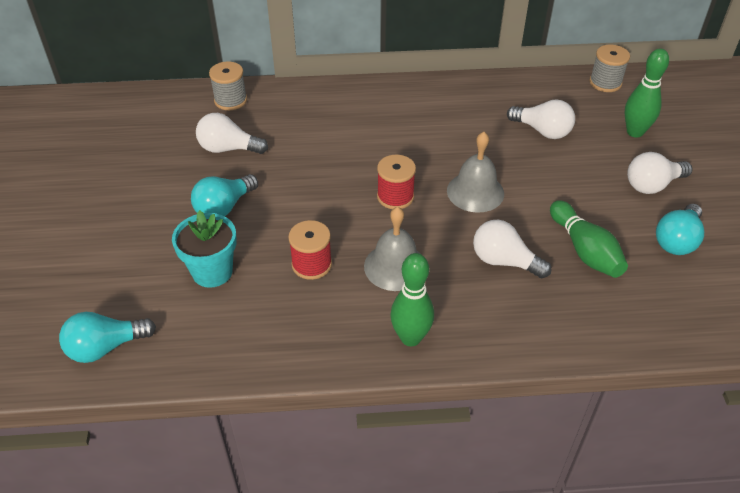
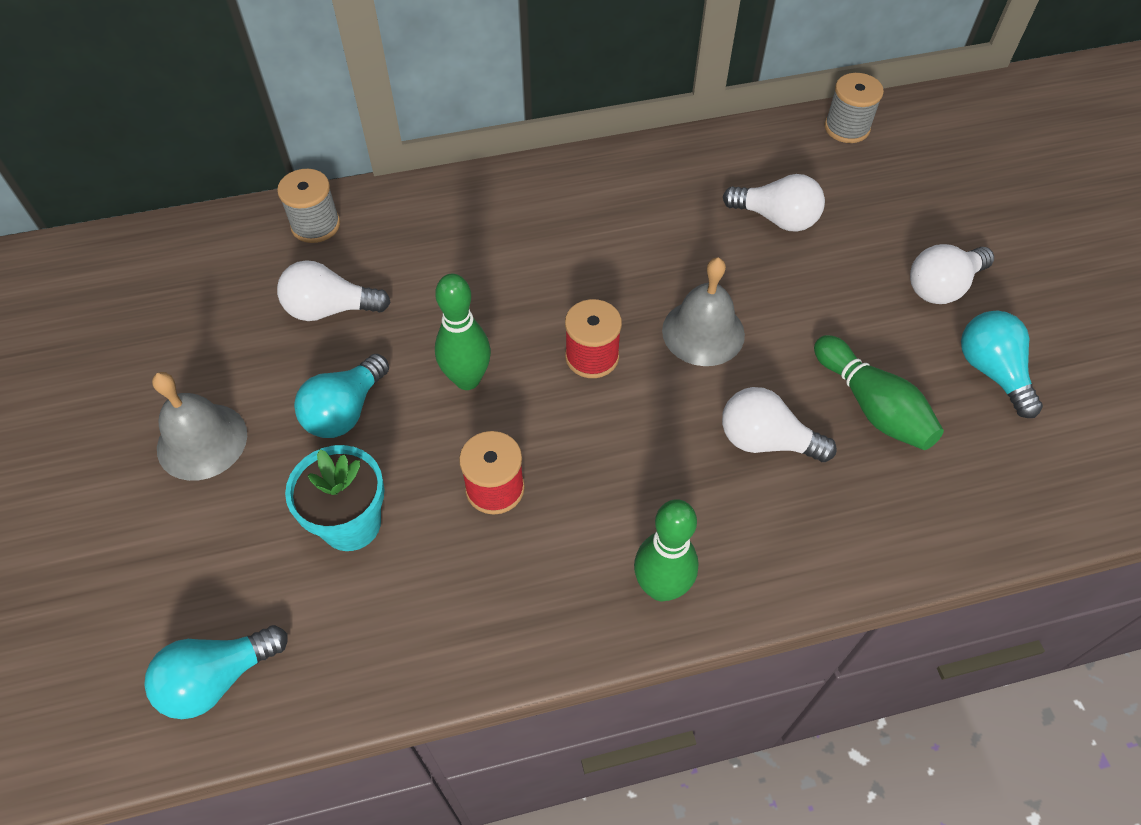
camera: 10 degrees left, 10 degrees up
grey bell [364,206,420,291] -> grey bell moved to [152,372,247,481]
green bowling pin [624,48,669,138] -> green bowling pin moved to [435,274,491,390]
turquoise light bulb [656,204,704,255] -> turquoise light bulb turned 135 degrees clockwise [961,311,1043,418]

